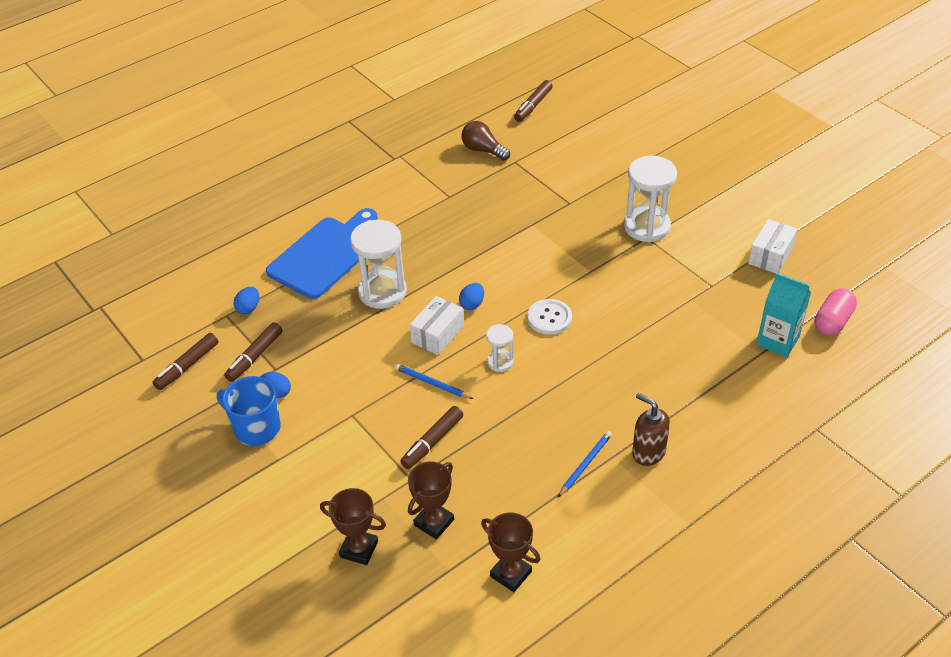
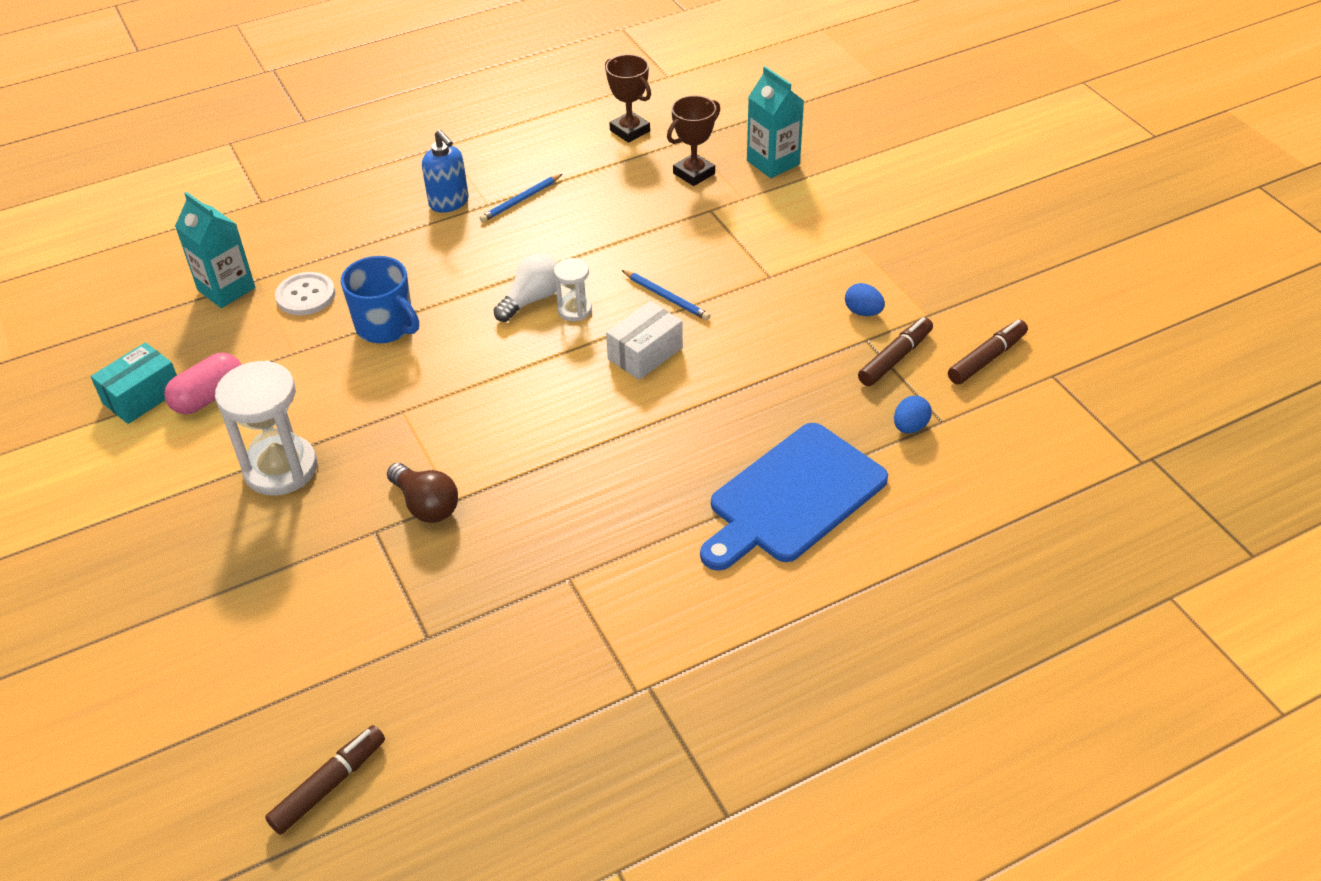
camera: 170 degrees left, 0 degrees up
blue mug [217,376,281,446] -> blue mug moved to [341,256,419,343]
brown trophy [320,488,386,565] -> turquoise carton [747,66,804,178]
white hourglass [350,220,407,309] -> none
brown marker [400,406,463,469] -> none
blue egg [459,283,484,310] -> none
brown light bulb [461,121,510,161] -> brown light bulb moved to [387,463,458,523]
white button [527,299,572,335] -> white button moved to [275,272,335,315]
brown soap dispenser [632,393,670,466] -> blue soap dispenser [422,130,469,213]
white box [748,219,798,274] -> turquoise box [91,342,177,424]
pink capsule [815,288,857,336] -> pink capsule moved to [164,353,242,414]
none -> white light bulb [493,253,561,322]

